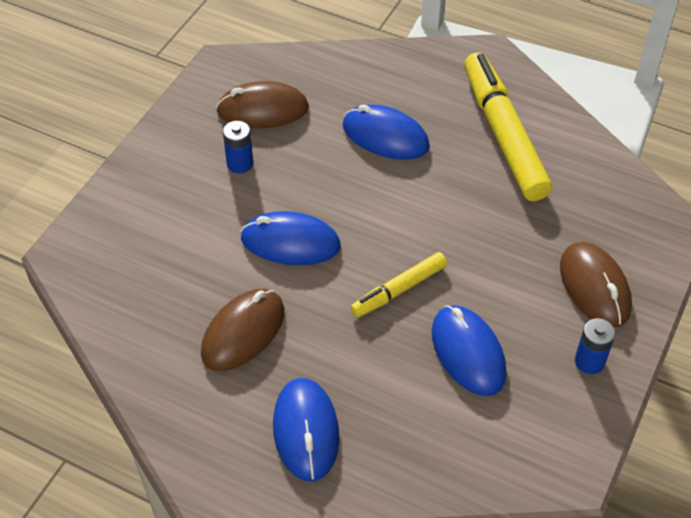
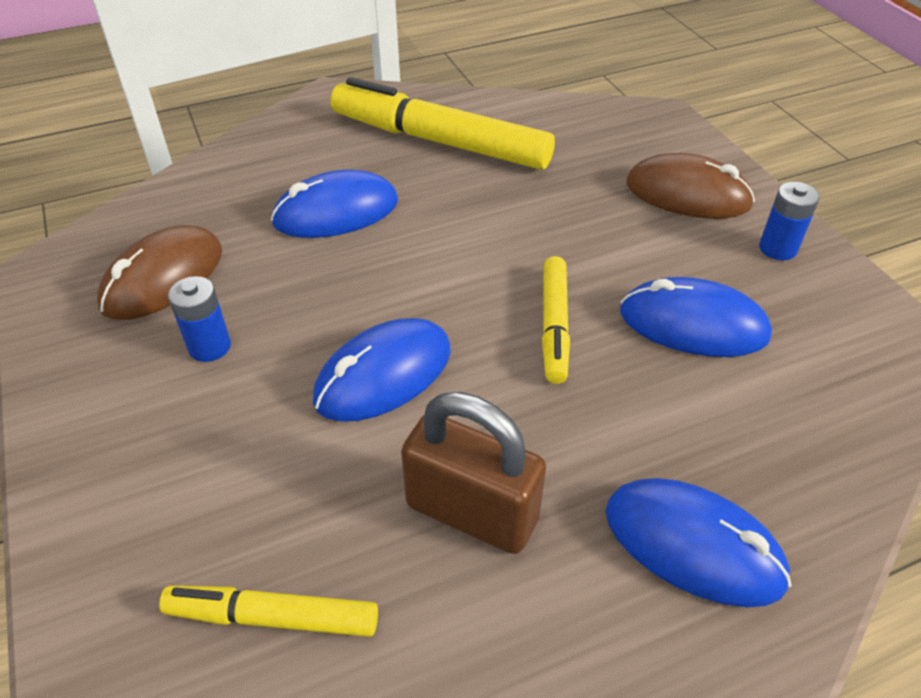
camera: 50 degrees left, 5 degrees down
brown mouse [201,289,284,371] -> brown padlock [401,392,546,554]
none -> yellow marker [159,586,378,637]

